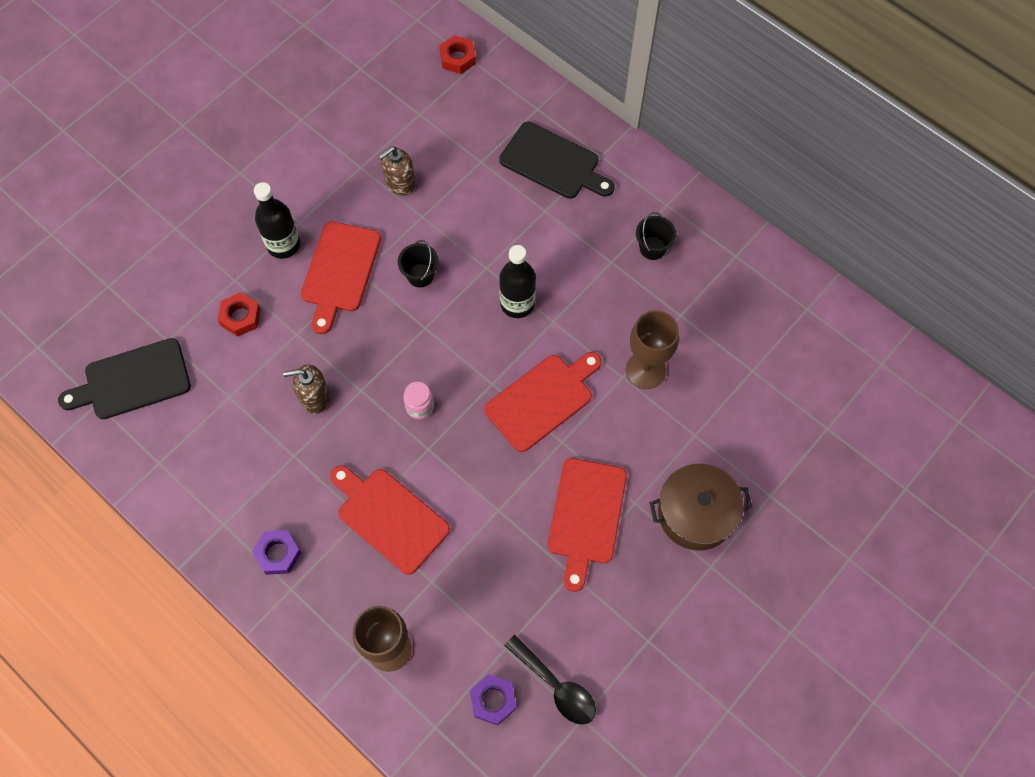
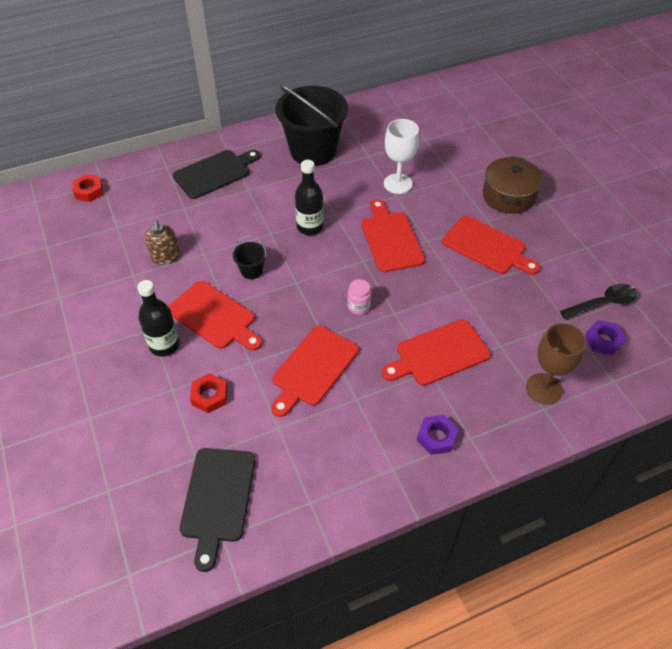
camera: 65 degrees left, 15 degrees down
brown soap dispenser [283,364,330,414] -> red cutting board [271,326,359,417]
brown goblet [626,310,679,389] -> white goblet [384,119,419,194]
black bucket [636,212,676,260] -> black bucket [276,84,348,166], size x2.42

